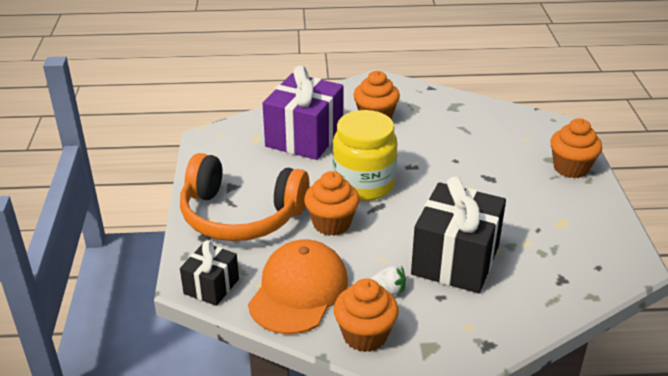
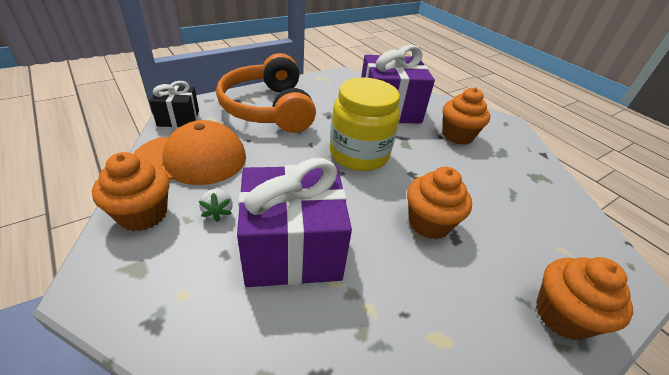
camera: 55 degrees right, 5 degrees up
orange cupcake [304,171,360,236] -> orange cupcake moved to [407,167,472,239]
black gift [411,176,506,293] -> purple gift [237,158,352,287]

